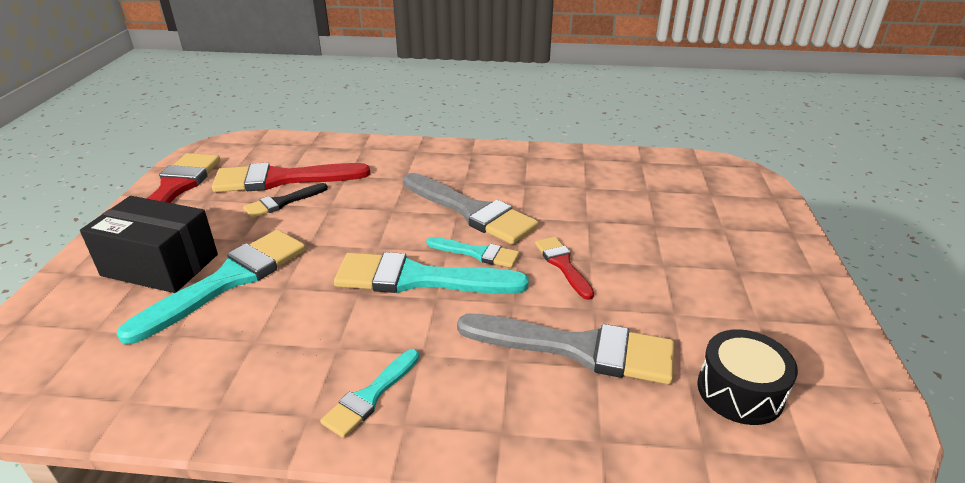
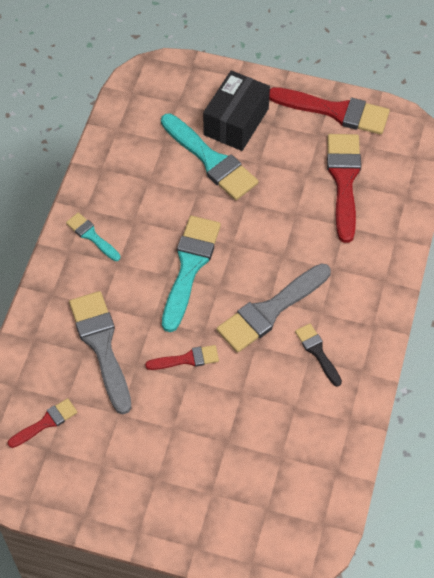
camera: 100 degrees right, 25 degrees up
black brush [243,183,328,218] -> black brush moved to [295,324,342,387]
turquoise brush [426,237,520,268] -> none
grey brush [457,314,674,384] -> grey brush turned 135 degrees clockwise [69,291,131,414]
black drum [697,329,798,425] -> red brush [8,398,78,448]

